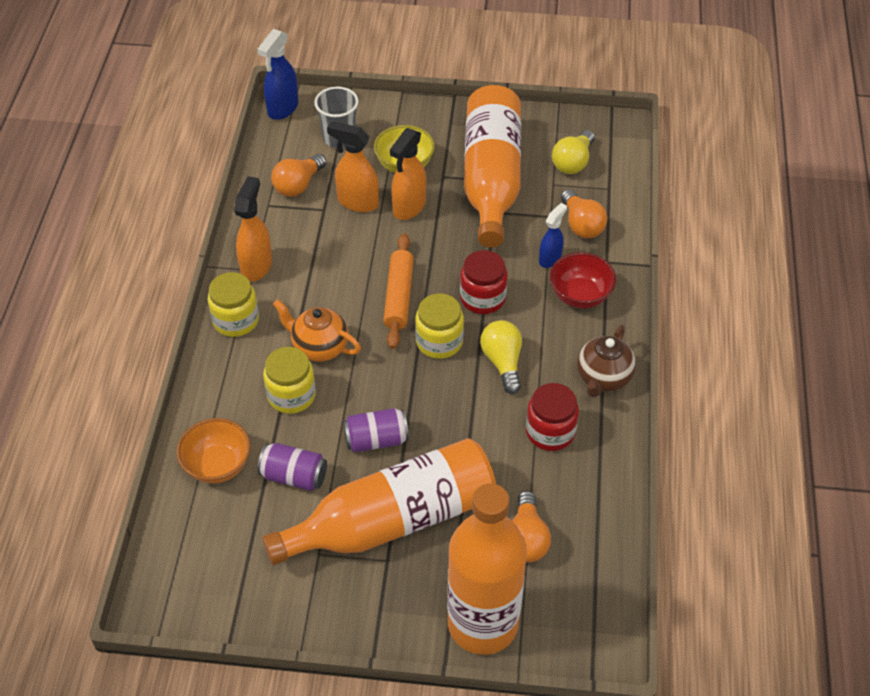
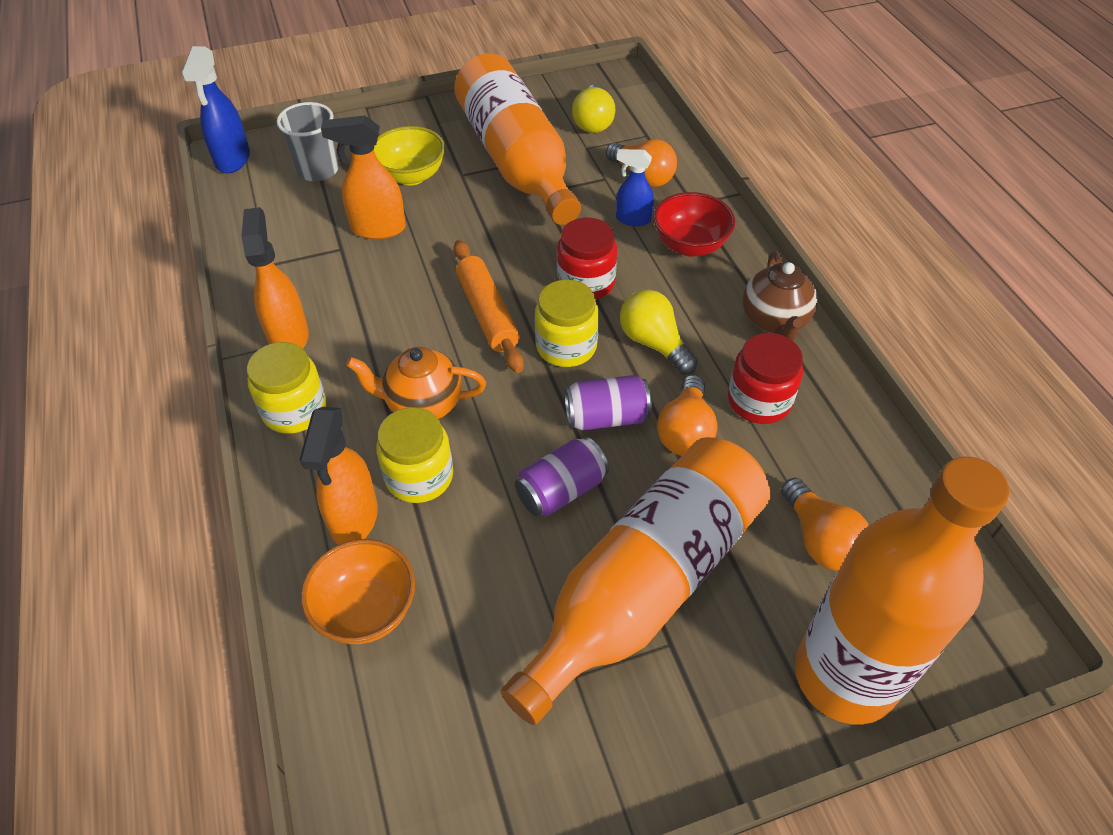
camera: 25 degrees left, 0 degrees up
purple can [257,443,327,491] -> purple can moved to [565,375,652,431]
orange light bulb [271,154,327,197] -> orange light bulb moved to [657,375,718,456]
orange spray bottle [390,128,426,220] -> orange spray bottle moved to [300,407,378,545]
blue spray bottle [539,203,567,268] -> blue spray bottle turned 90 degrees counterclockwise [616,149,654,226]

